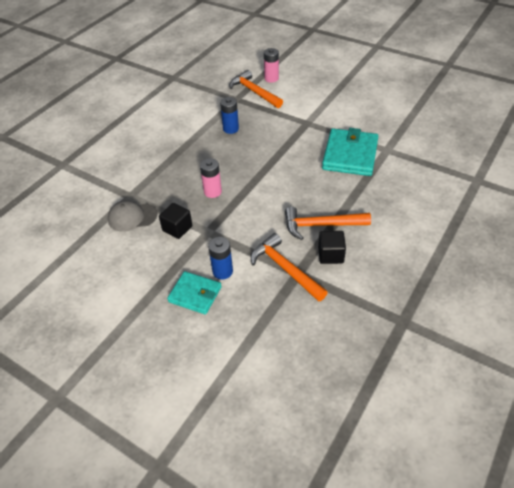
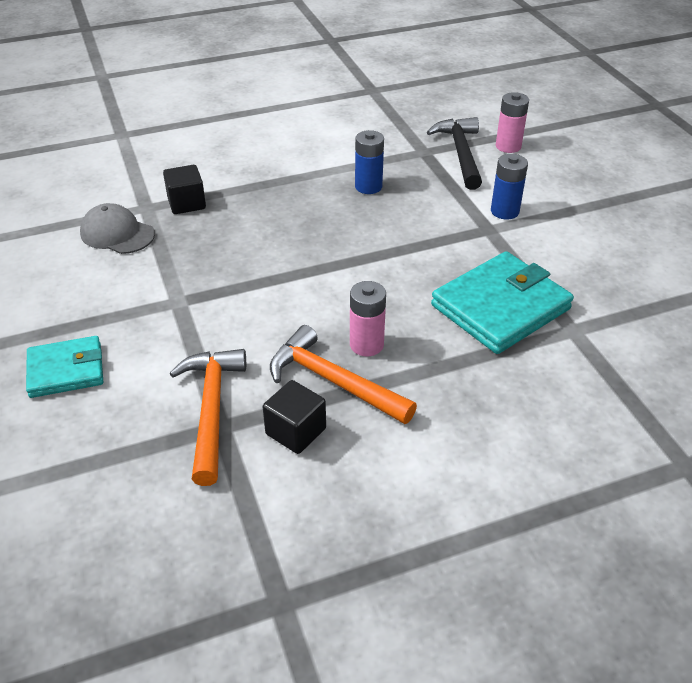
camera: 35 degrees right, 5 degrees down
black cube [159,203,192,239] -> black cube moved to [163,165,206,214]
turquoise wallet [167,271,222,315] -> turquoise wallet turned 75 degrees counterclockwise [26,336,103,398]
pink battery [200,158,222,198] -> pink battery moved to [350,281,386,356]
blue battery [208,237,233,280] -> blue battery moved to [491,154,528,220]
orange hammer [229,70,283,108] -> black hammer [427,117,482,190]

